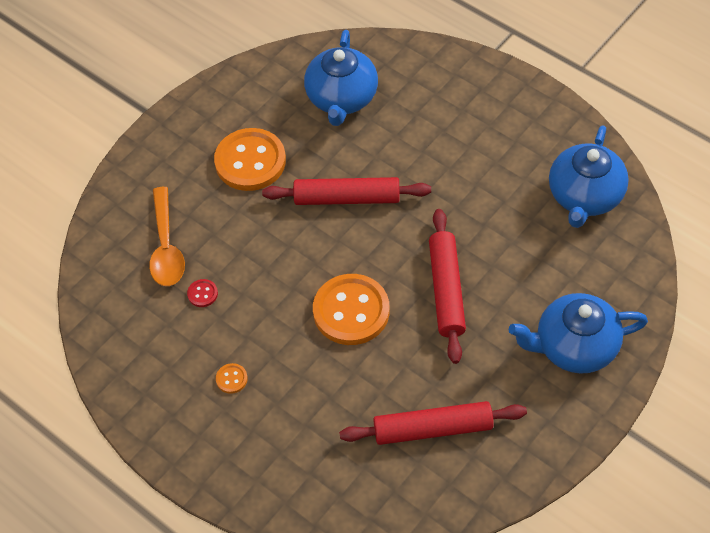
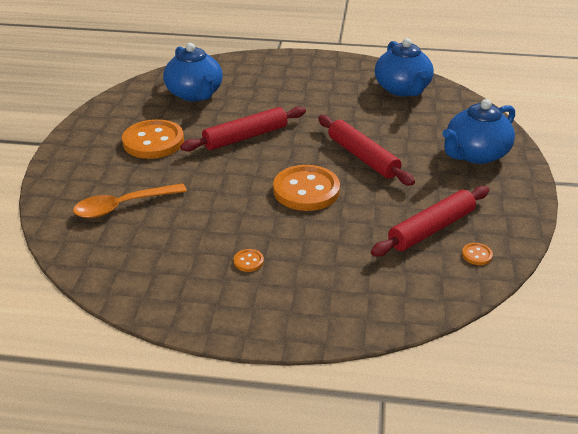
camera: 35 degrees left, 20 degrees down
orange spoon [149,187,185,286] -> orange spoon turned 105 degrees clockwise [73,183,187,218]
red button [187,279,218,307] -> none
none -> orange button [462,243,493,265]

